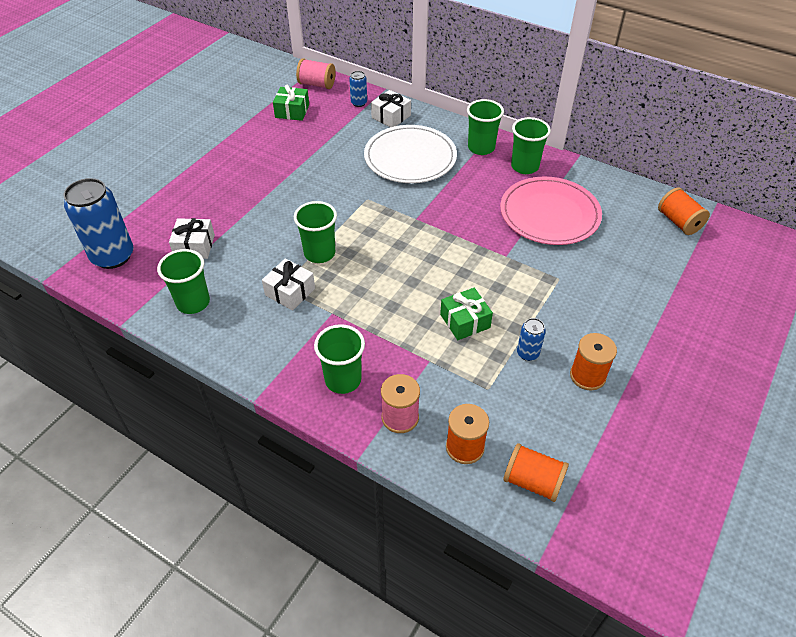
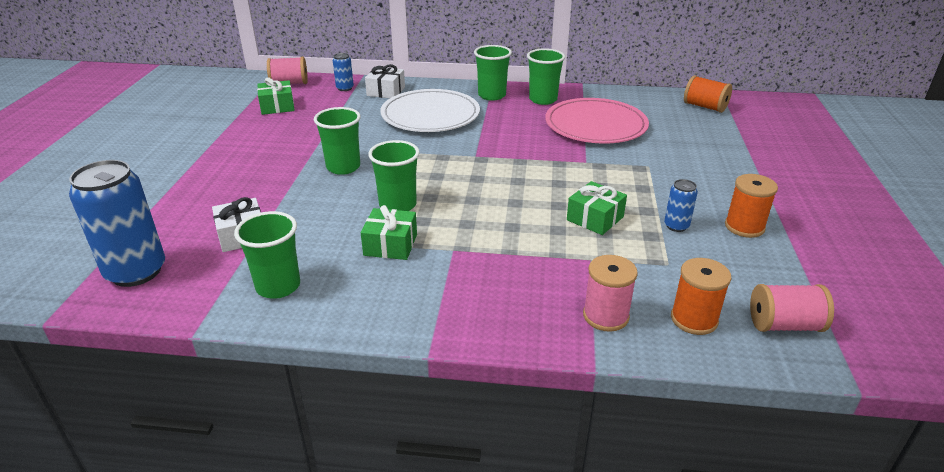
camera: 25 degrees left, 15 degrees down
white gift [262,259,315,311] -> green gift [361,205,417,260]
green cup [314,324,365,394] -> green cup moved to [314,107,361,175]
orange spool [503,443,569,502] -> pink spool [750,284,834,332]

